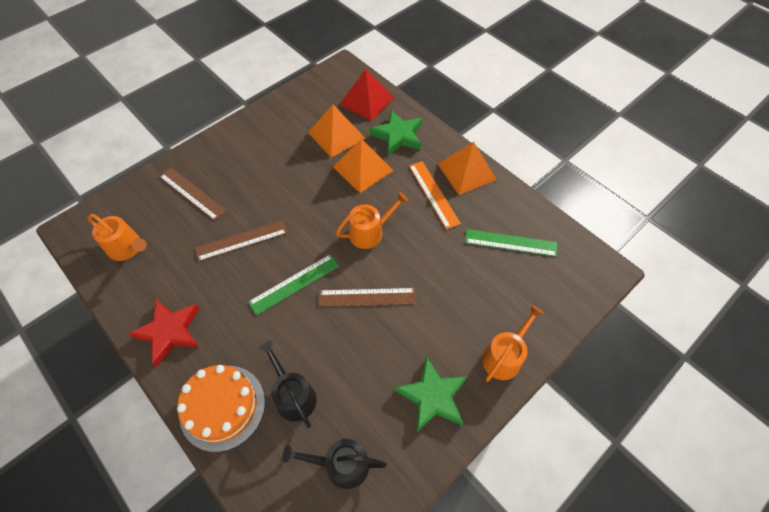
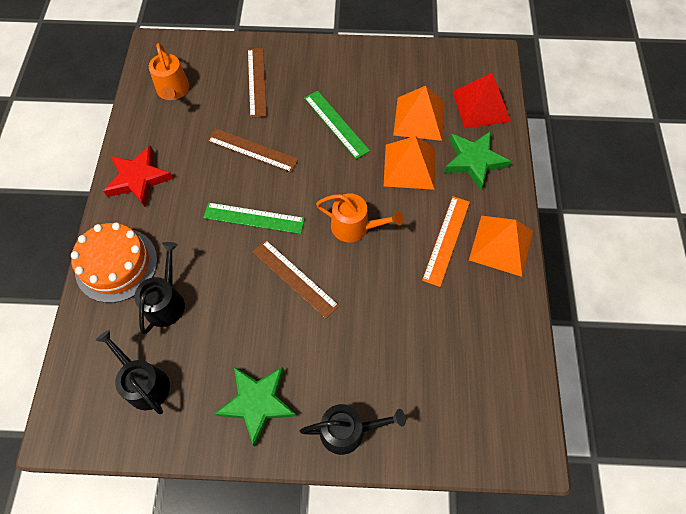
camera: 45 degrees right, 5 degrees up
green ruler [465,229,557,257] -> green ruler moved to [304,91,370,159]
orange watering can [482,305,544,382] -> black watering can [300,404,406,455]

